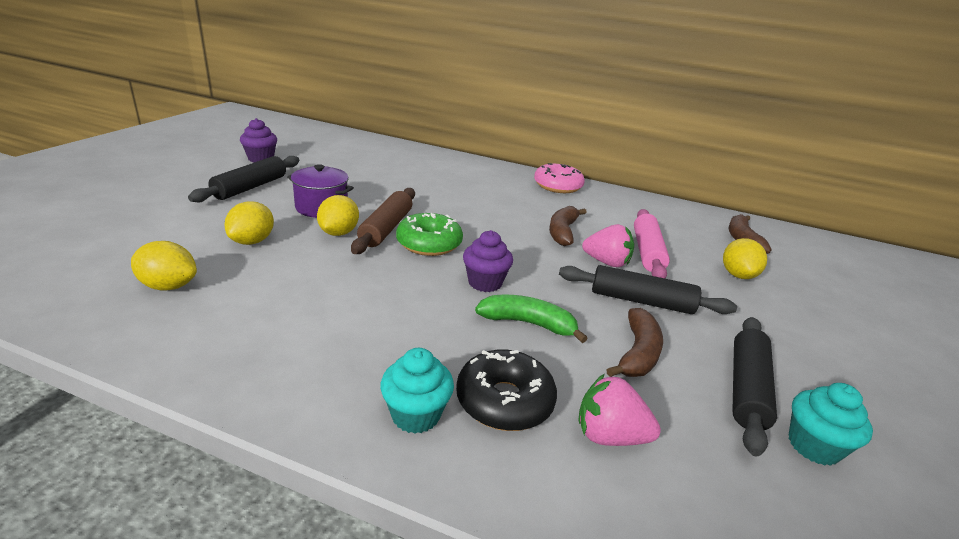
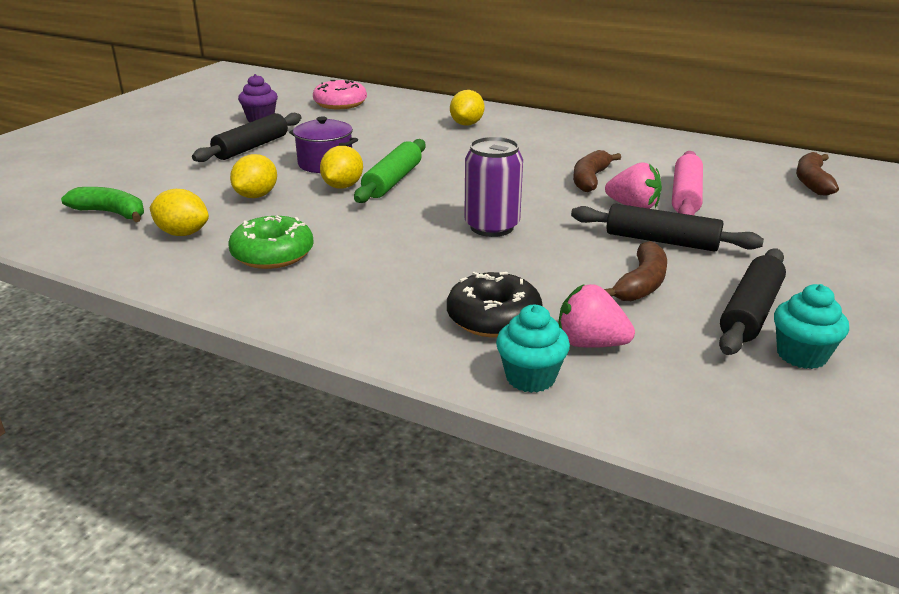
camera: 10 degrees right, 0 degrees up
brown rolling pin [351,188,415,254] -> green rolling pin [354,139,426,203]
turquoise cupcake [380,348,454,434] -> turquoise cupcake moved to [496,305,570,393]
green donut [396,213,463,256] -> green donut moved to [229,216,314,269]
purple cupcake [463,230,513,292] -> purple can [464,137,523,237]
green banana [475,295,588,343] -> green banana moved to [61,187,144,222]
pink donut [534,163,585,193] -> pink donut moved to [313,80,367,109]
yellow lemon [723,238,767,279] -> yellow lemon moved to [450,90,485,126]

